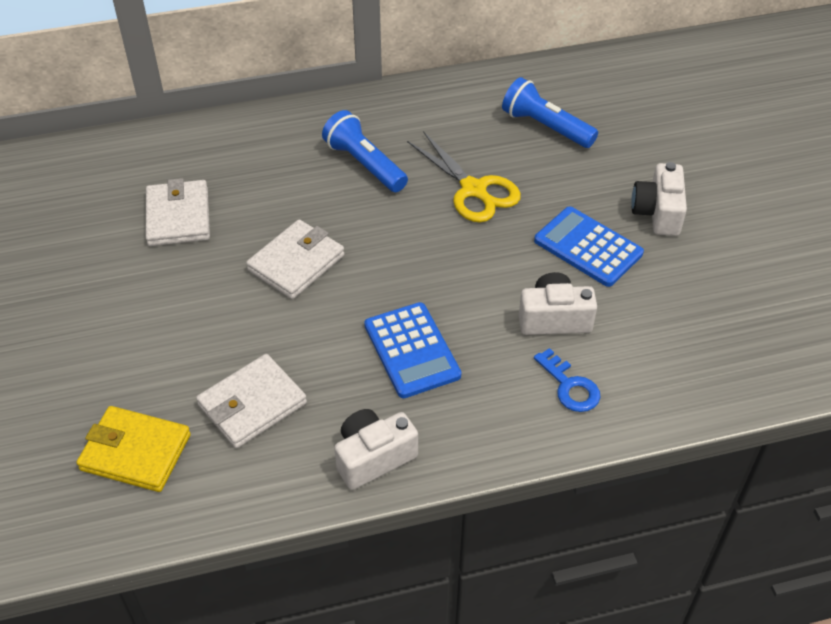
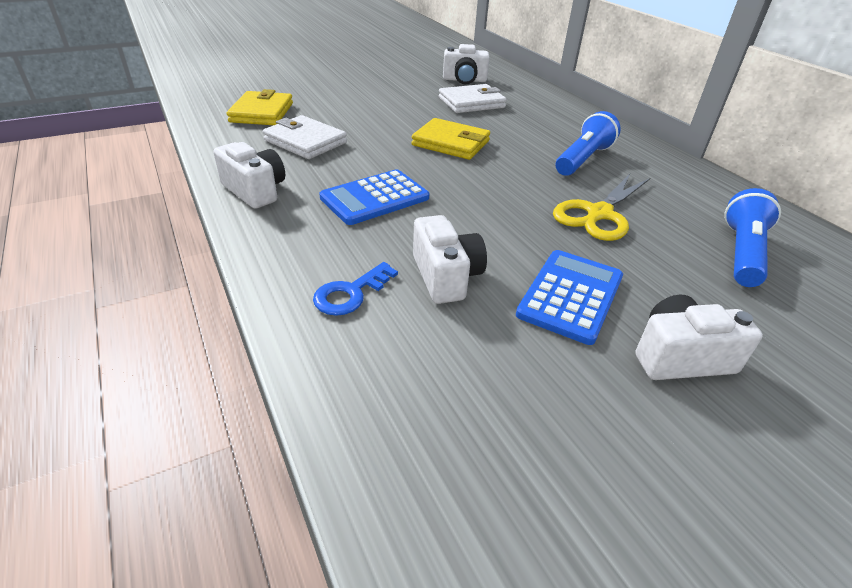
camera: 75 degrees right, 10 degrees down
white wallet [246,219,344,299] -> yellow wallet [411,118,490,160]
none -> white camera [443,44,490,84]

